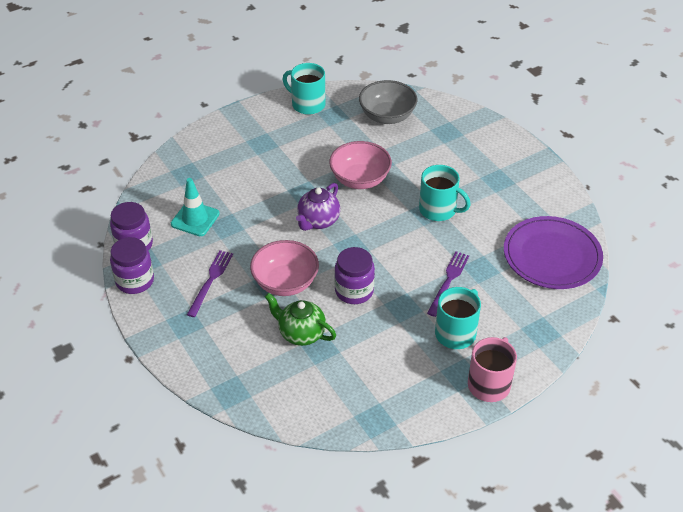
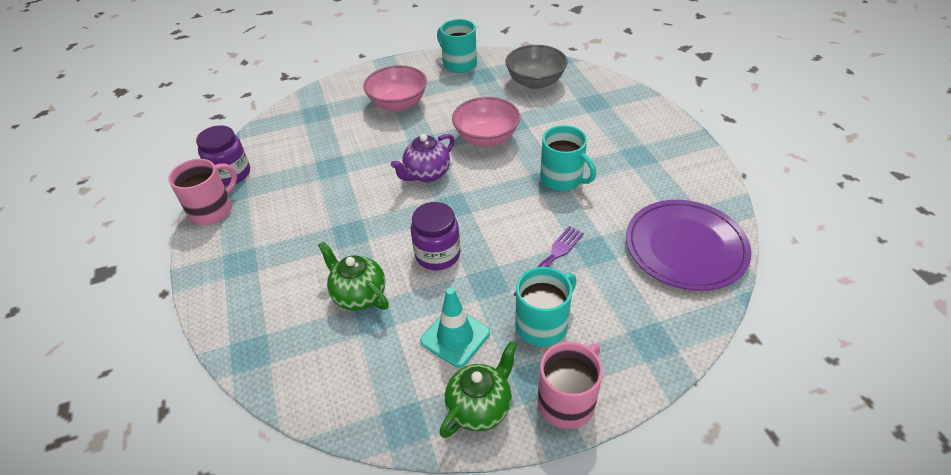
camera: 15 degrees right, 0 degrees up
purple jar [110,237,154,294] -> pink mug [168,159,237,225]
turquoise traffic cone [171,178,220,236] -> turquoise traffic cone moved to [420,288,490,368]
purple fork [187,250,233,317] -> none
pink bowl [250,240,319,296] -> pink bowl moved to [363,65,427,111]
none -> green teapot [439,341,517,438]

